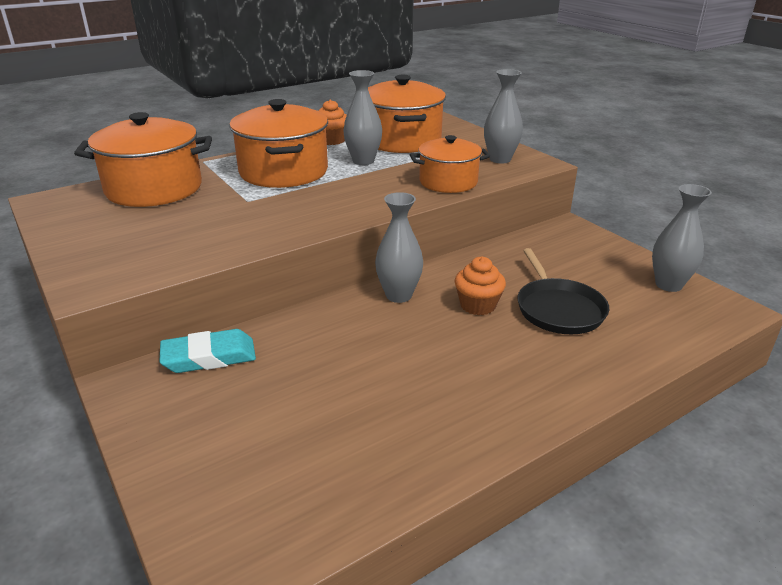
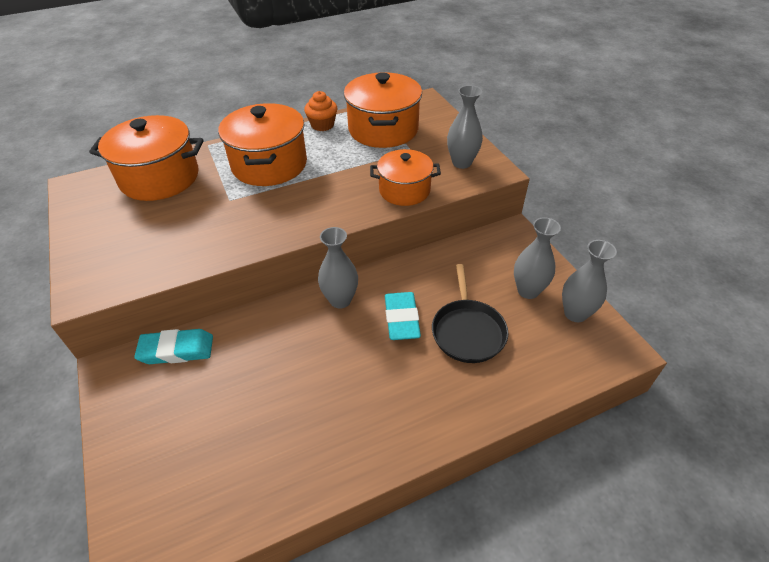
camera: 10 degrees right, 15 degrees up
grey vase [343,70,382,165] -> grey vase moved to [514,217,561,299]
orange cupcake [454,257,506,315] -> turquoise eraser [385,292,421,340]

